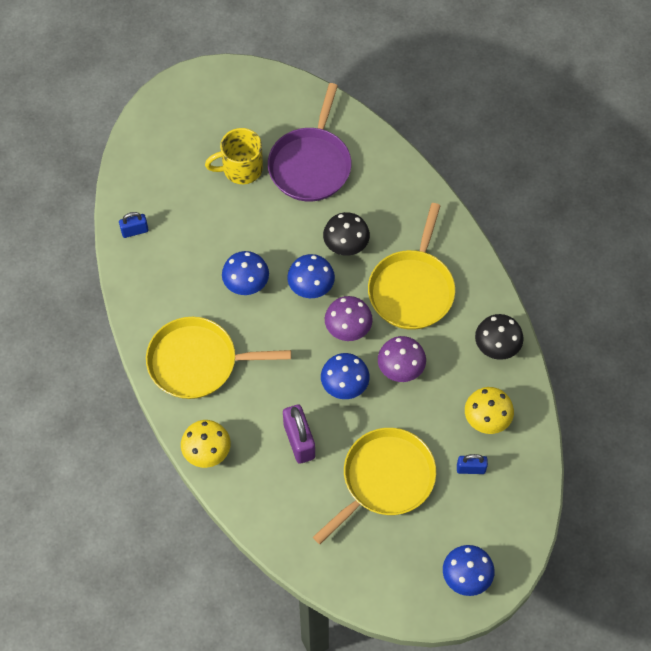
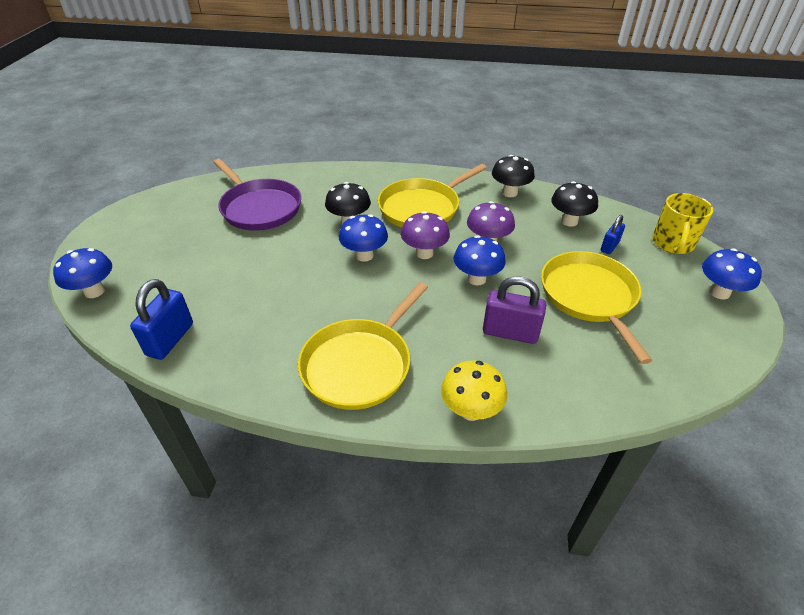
camera: 55 degrees left, 20 degrees down
blue padlock [119,212,149,238] -> blue padlock [130,279,193,360], size x1.69
yellow mug [205,128,263,184] -> yellow mug moved to [652,193,714,254]
blue mushroom [222,251,269,295] -> blue mushroom moved to [53,248,112,298]
yellow pan [368,203,455,330] -> yellow pan turned 90 degrees clockwise [378,164,487,227]
yellow mushroom [465,387,514,434] -> black mushroom [551,181,598,227]

